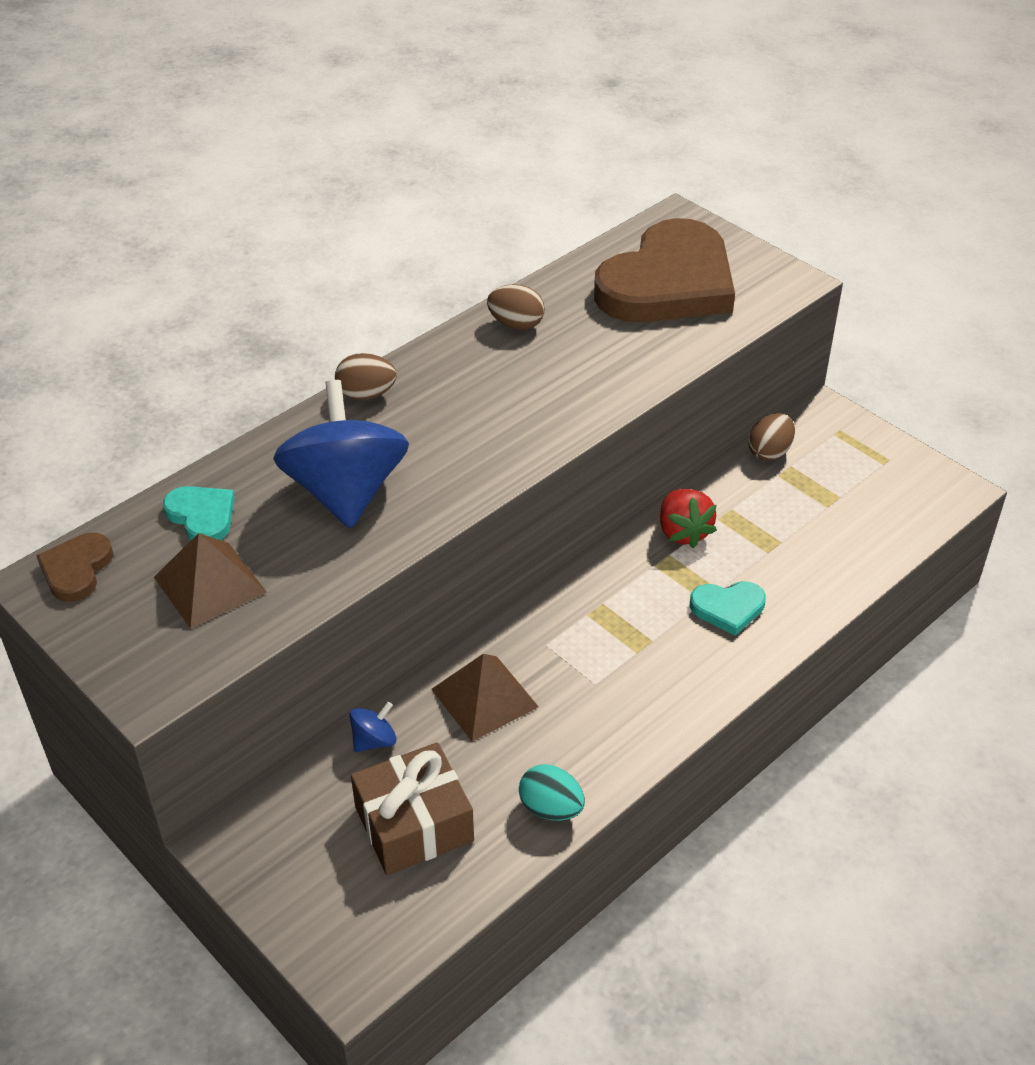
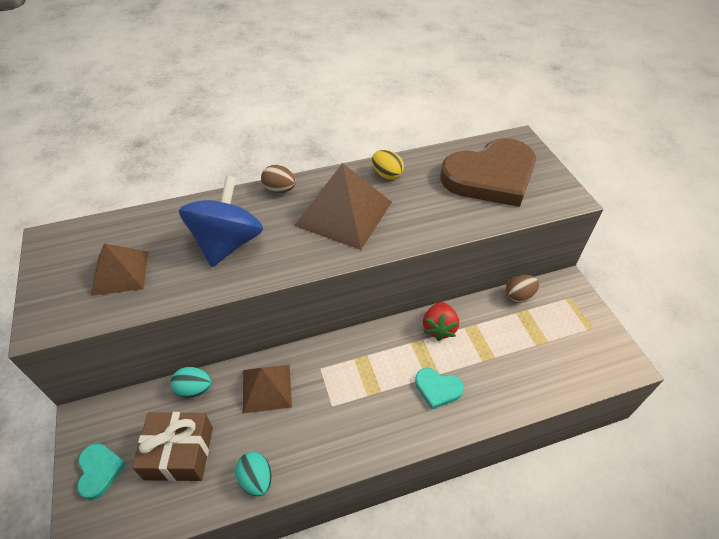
camera: 25 degrees right, 5 degrees up
brown heart [36,533,113,602] -> none
turquoise heart [163,486,235,541] -> turquoise heart moved to [77,443,127,500]
blue spinning top [349,702,397,752] -> turquoise egg [171,367,212,398]
brown egg [487,284,545,330] -> yellow egg [372,150,404,180]
none -> brown pyramid [294,163,392,250]

